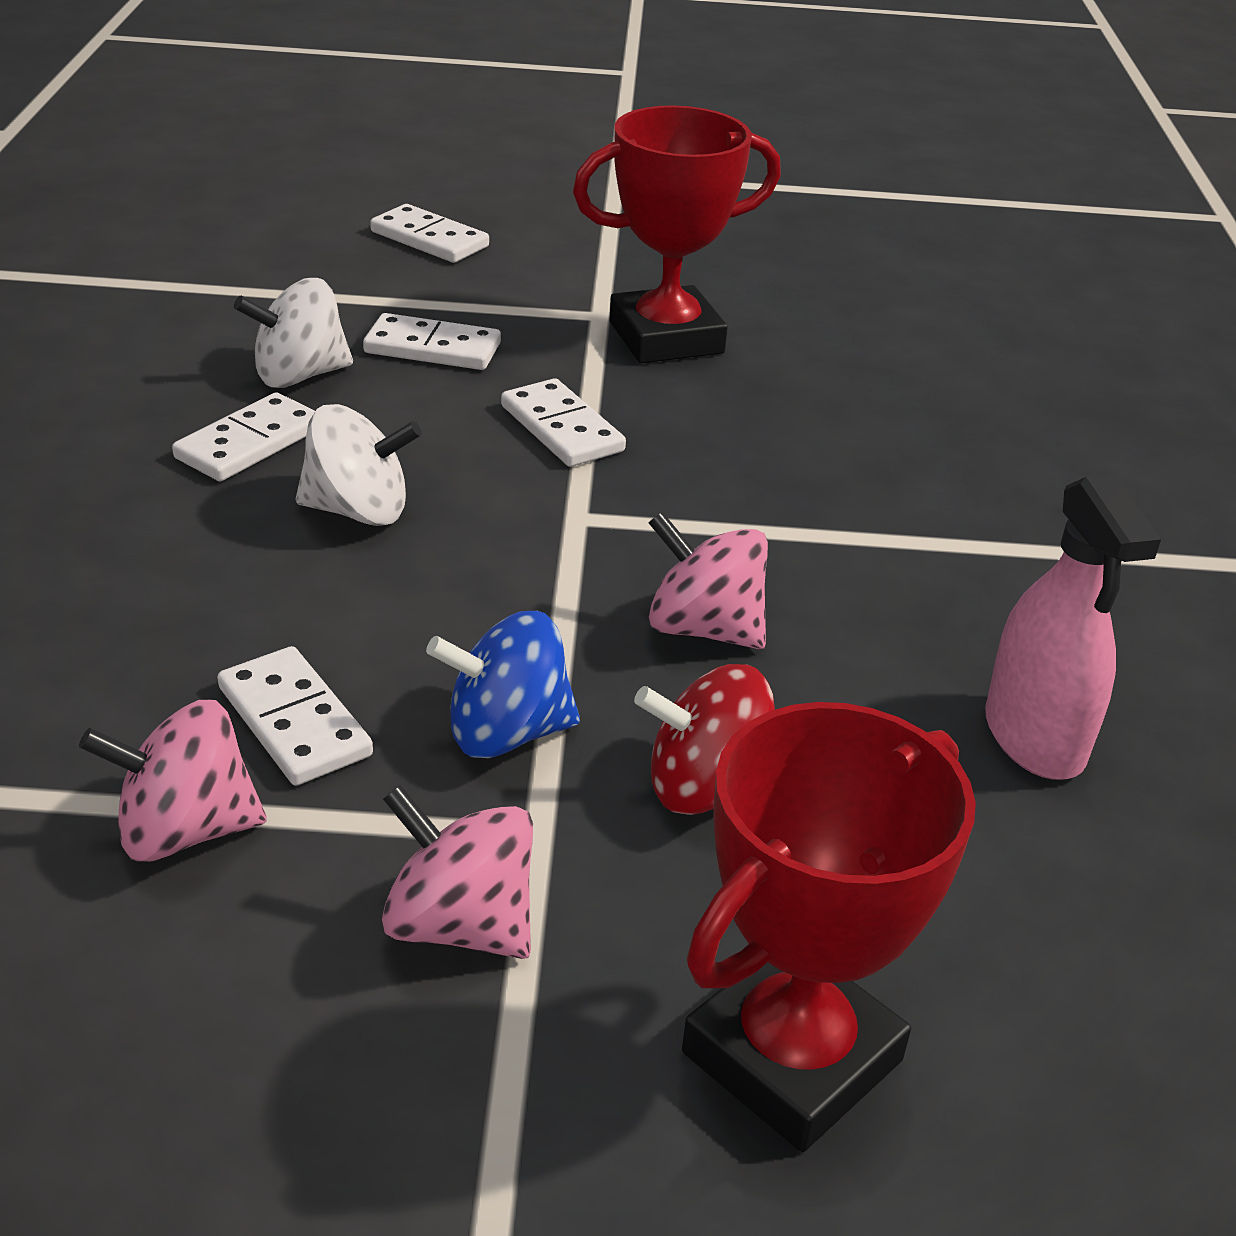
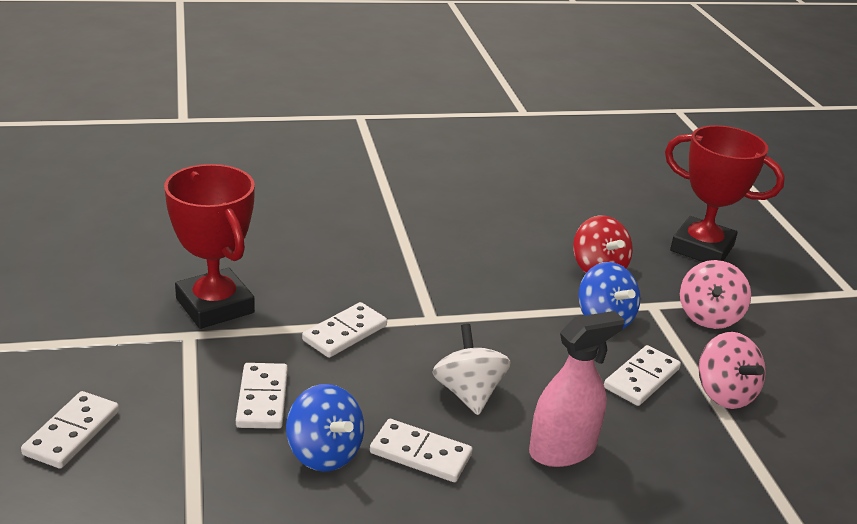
camera: 105 degrees left, 5 degrees down
white spinning top [234,278,353,388] -> blue spinning top [286,384,364,472]
pink spinning top [648,512,768,649] -> none
pink spray bottle [985,474,1161,780] -> pink spray bottle moved to [529,311,625,467]

